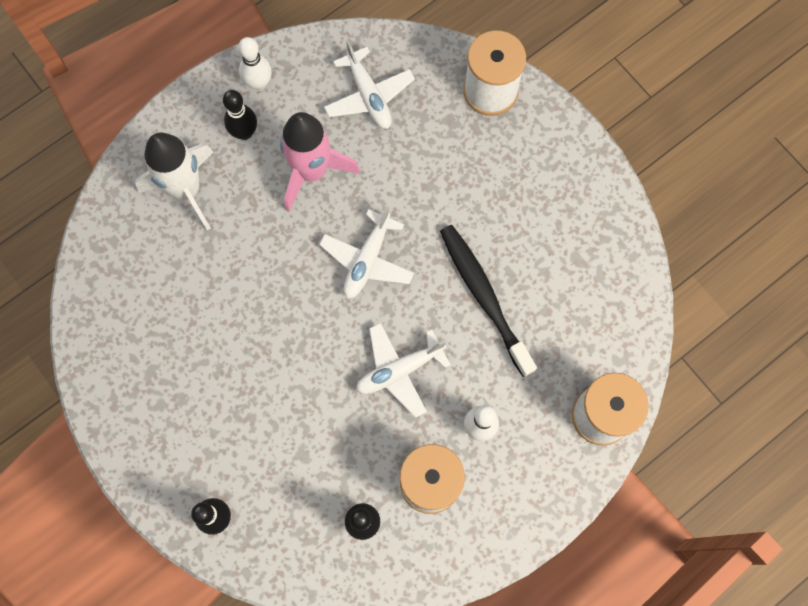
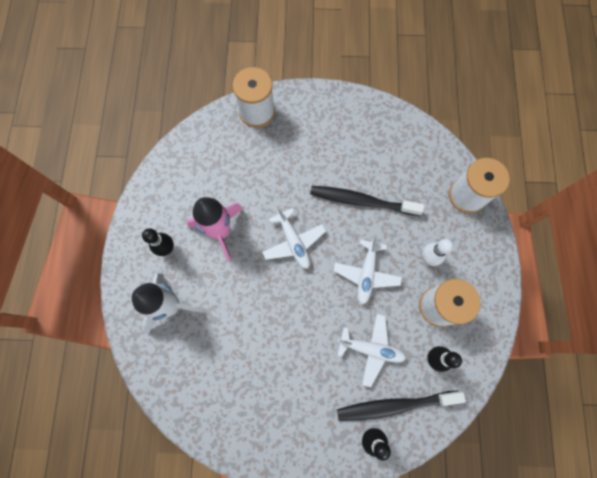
camera: 50 degrees left, 0 degrees up
white bowling pin [238,37,272,90] -> none
white plane [324,41,415,129] -> white plane moved to [337,314,406,387]
none -> black toothbrush [337,391,466,421]

